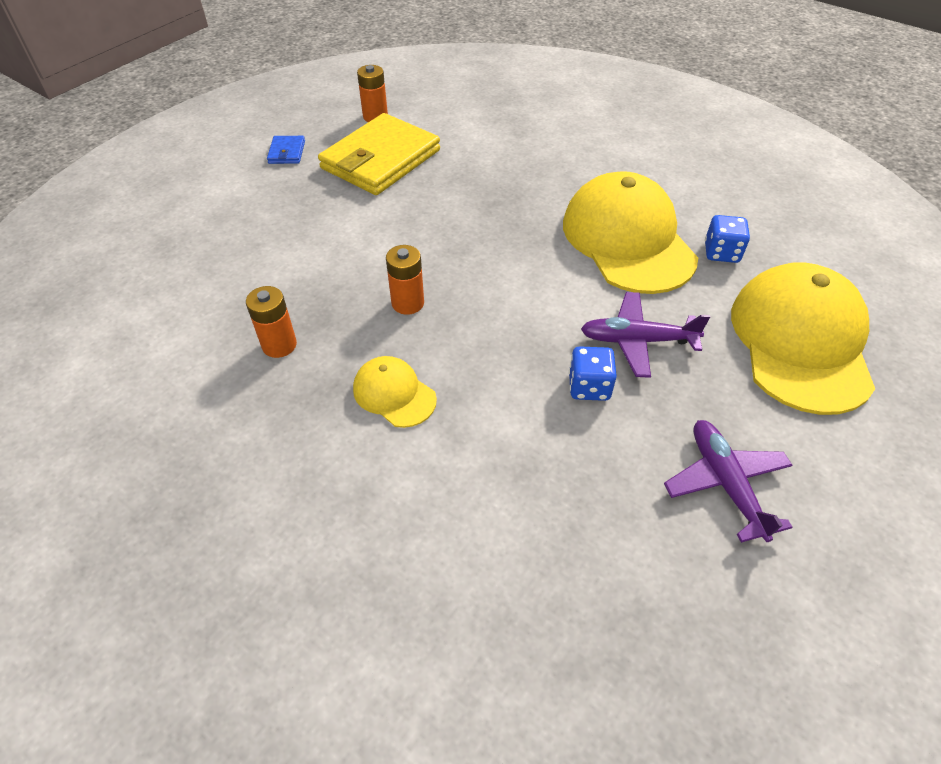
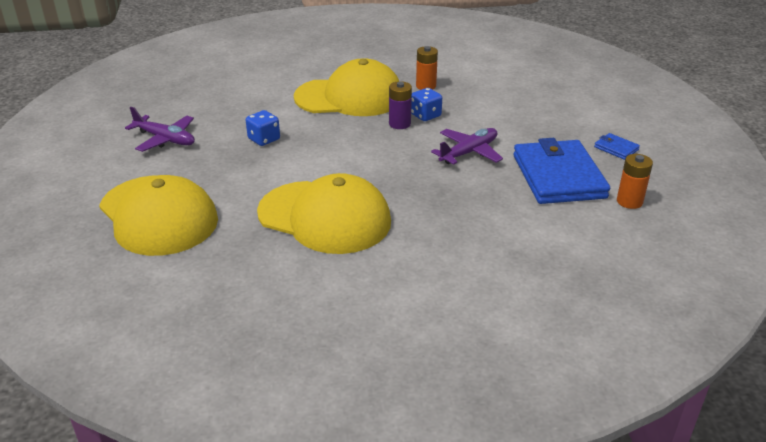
camera: 135 degrees right, 15 degrees down
yellow wallet [318,113,440,195] -> blue wallet [513,138,610,204]
yellow cap [353,356,437,428] -> yellow cap [294,58,399,116], size x2.10
orange battery [386,245,424,315] -> purple battery [389,81,412,129]
purple plane [581,292,710,378] -> purple plane moved to [431,128,503,165]
blue dice [705,215,750,263] -> blue dice moved to [411,88,442,121]

